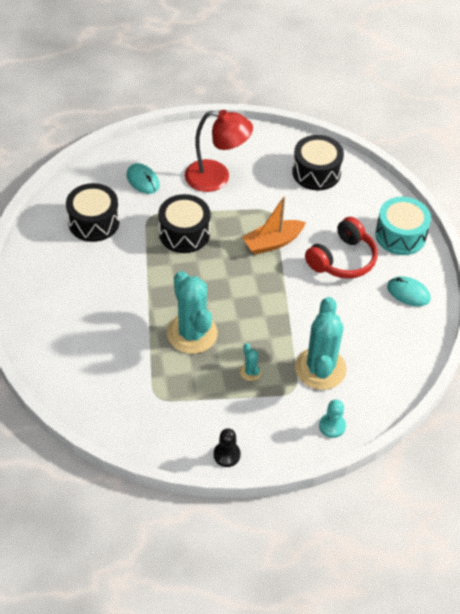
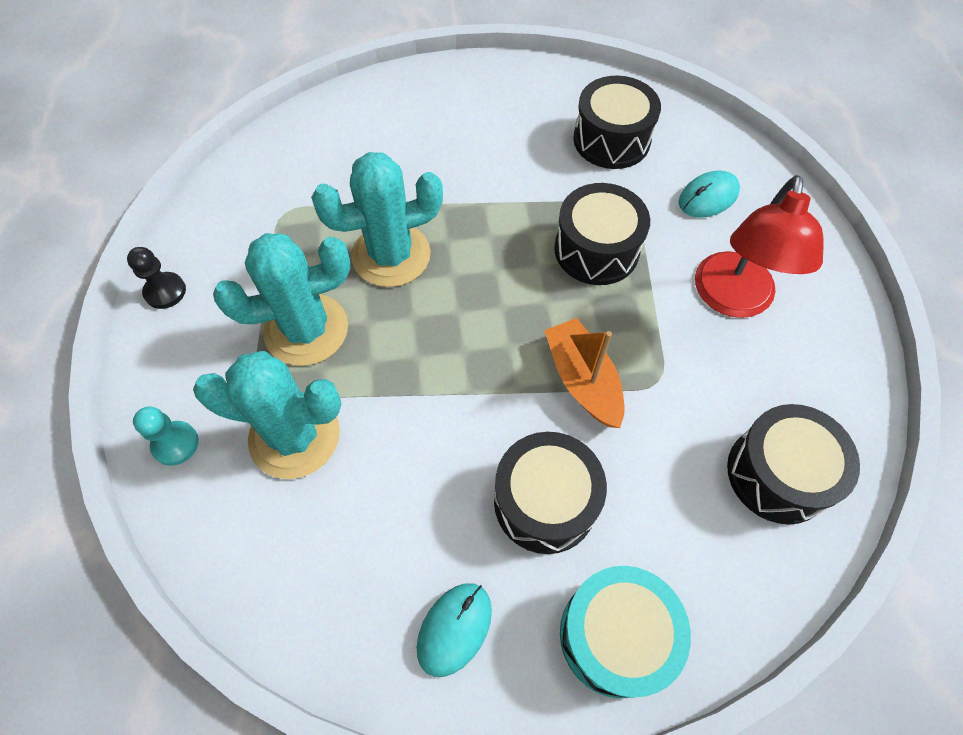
camera: 95 degrees right, 10 degrees up
turquoise cactus [240,343,262,381] -> turquoise cactus [213,233,351,366], size x2.38
red headphones [305,217,378,279] -> black drum [494,432,607,554]

